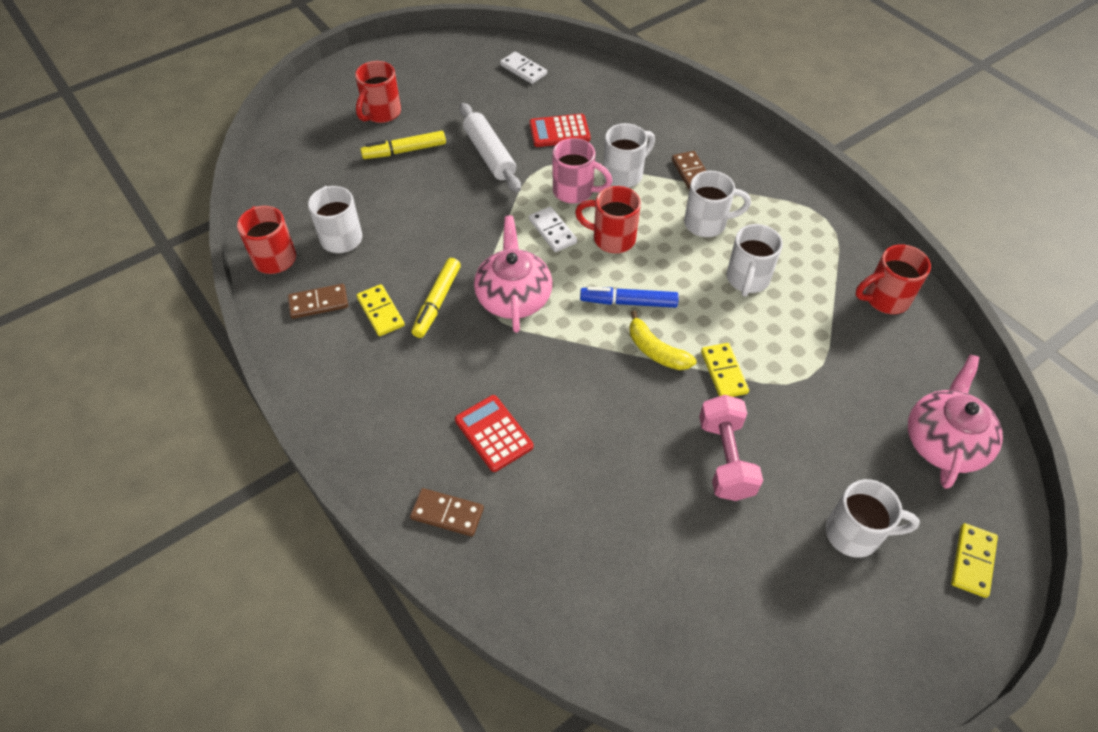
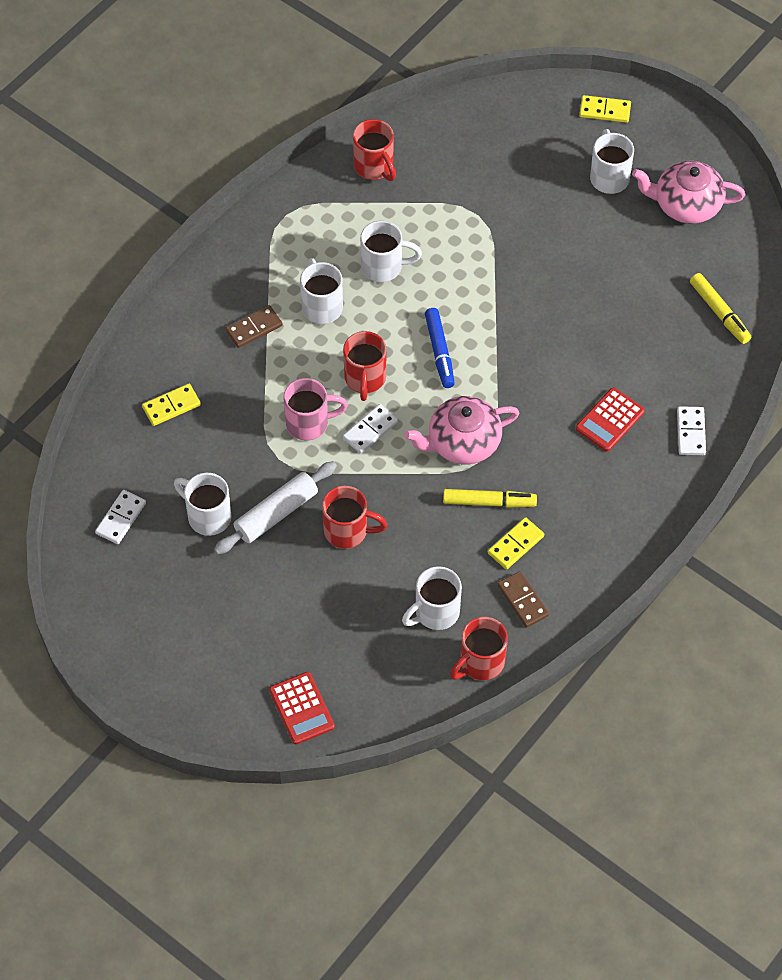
camera: 105 degrees left, 5 degrees up
red mug [355,61,401,123] -> red mug moved to [322,486,388,549]
yellow marker [360,131,446,159] -> yellow marker moved to [690,273,751,344]
brown domino [410,488,484,537] -> white domino [677,406,706,455]
red calculator [529,114,591,147] -> red calculator moved to [269,672,335,744]
pink mug [553,138,612,204] -> pink mug turned 75 degrees clockwise [283,378,348,441]
white mug [603,123,655,188] -> white mug moved to [174,473,231,536]
yellow banana [630,310,696,370] -> none
pink dumbbell [699,395,763,501] -> none
yellow domino [701,343,749,397] -> yellow domino moved to [142,384,201,426]
pink teapot [908,354,1003,489] -> pink teapot moved to [632,161,745,224]

